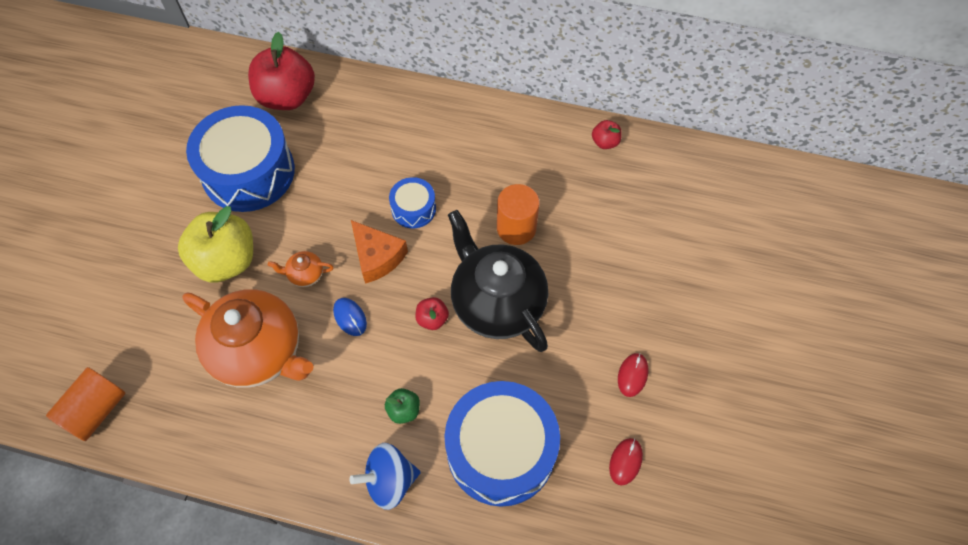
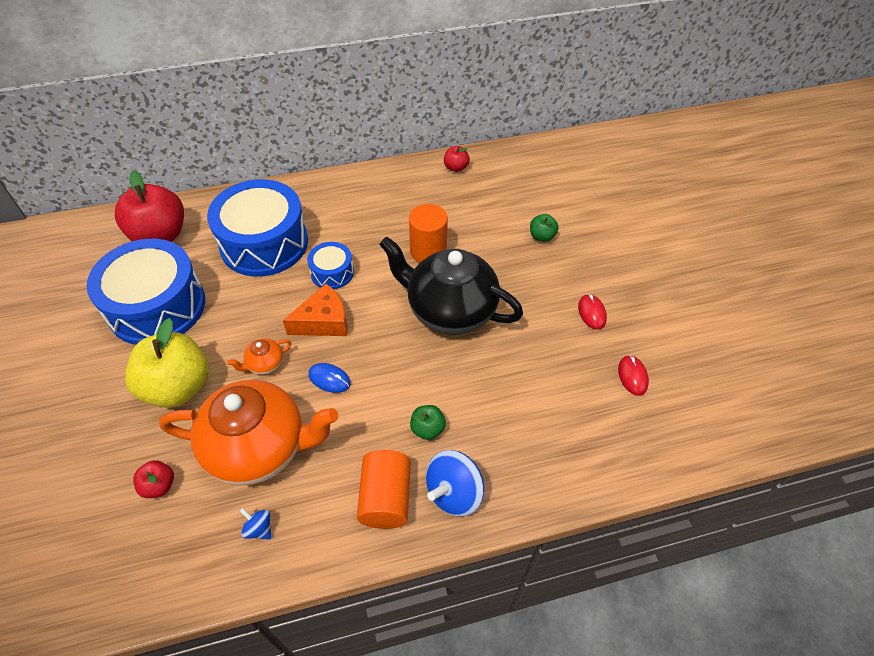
camera: 30 degrees left, 10 degrees down
orange cylinder [46,367,125,441] -> orange cylinder moved to [357,450,411,529]
orange cheese [351,220,408,284] -> orange cheese turned 45 degrees counterclockwise [283,284,347,336]
red apple [415,297,449,330] -> red apple moved to [133,460,174,498]
blue drum [445,381,560,507] -> blue drum moved to [207,179,308,277]
none -> blue spinning top [240,508,271,539]
none -> green apple [530,214,559,242]

